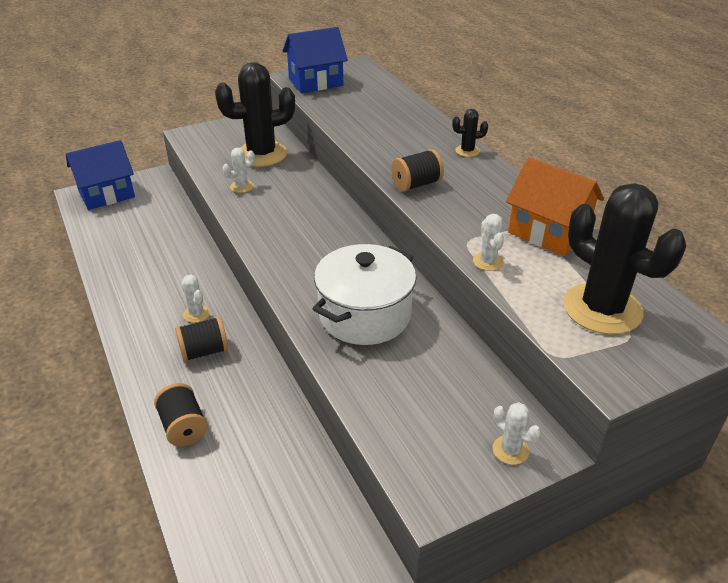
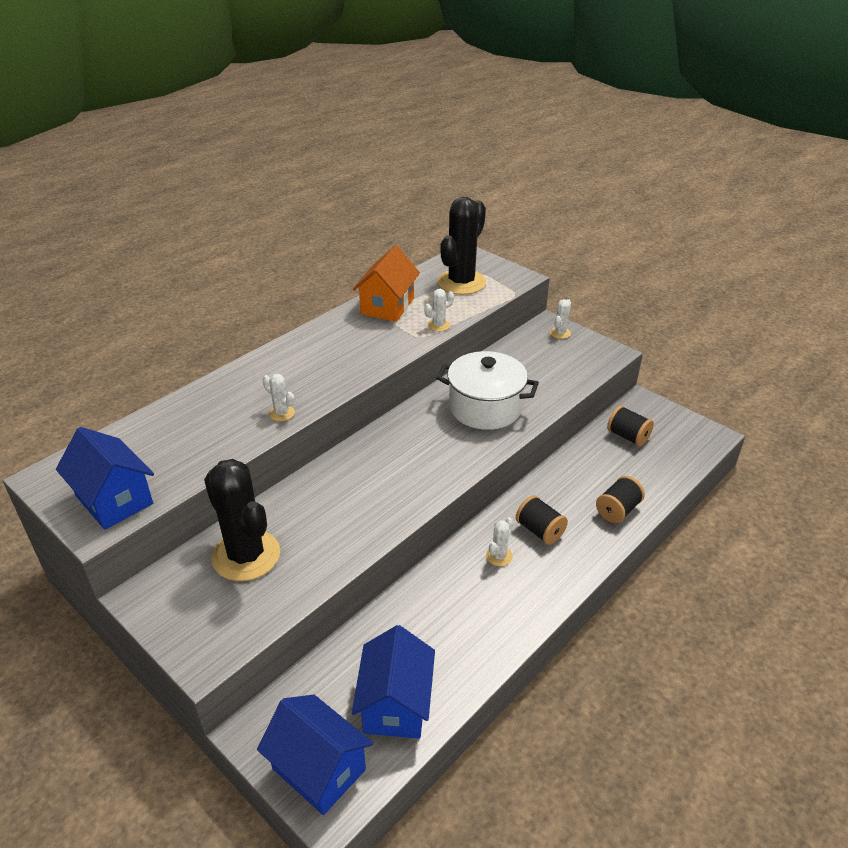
camera: 110 degrees left, 0 degrees up
white cactus [223,148,255,193] -> white cactus moved to [263,374,295,421]
black spool [391,149,444,192] -> black spool moved to [607,406,654,446]
black cactus [452,109,488,157] -> none
none -> blue house [352,625,435,738]

